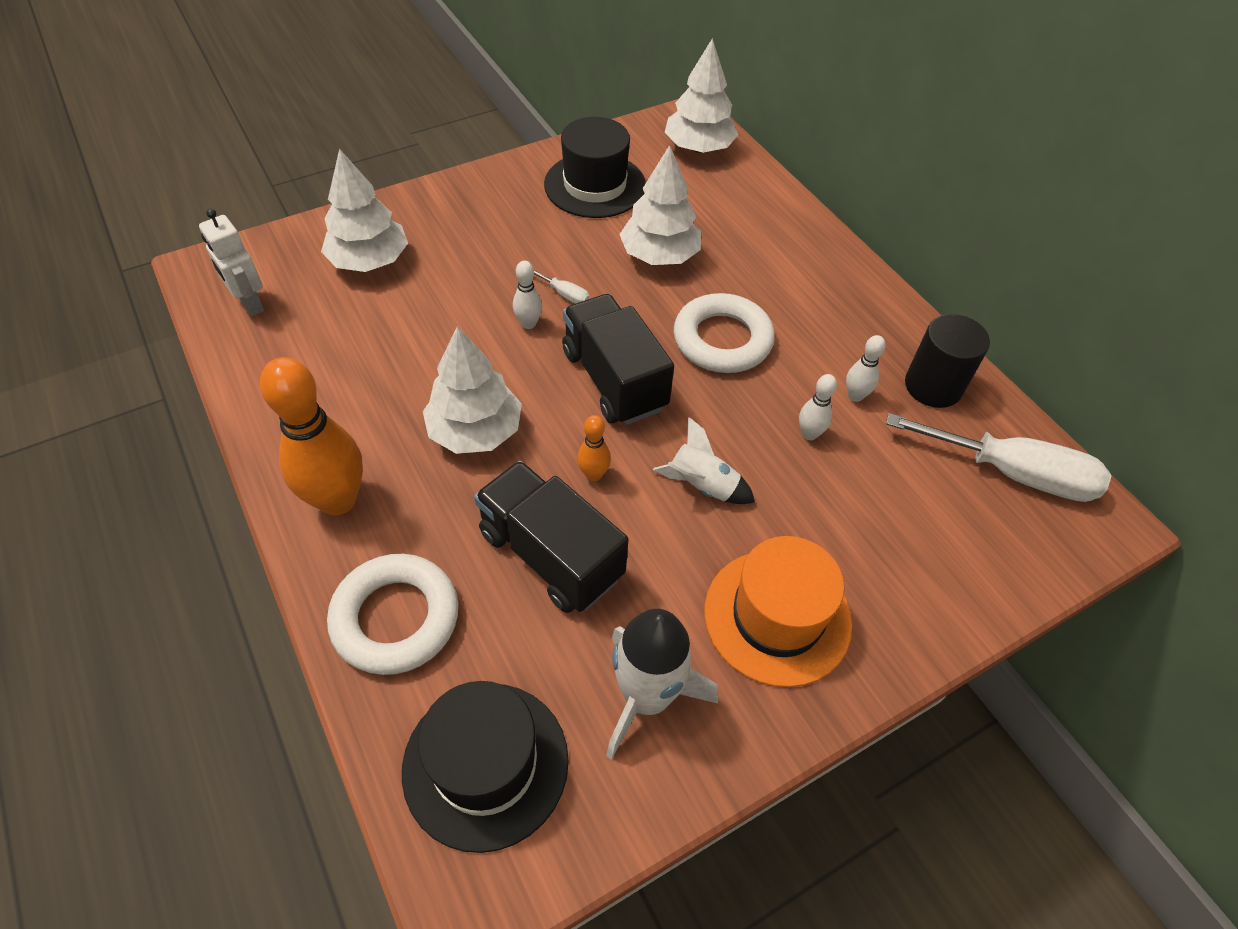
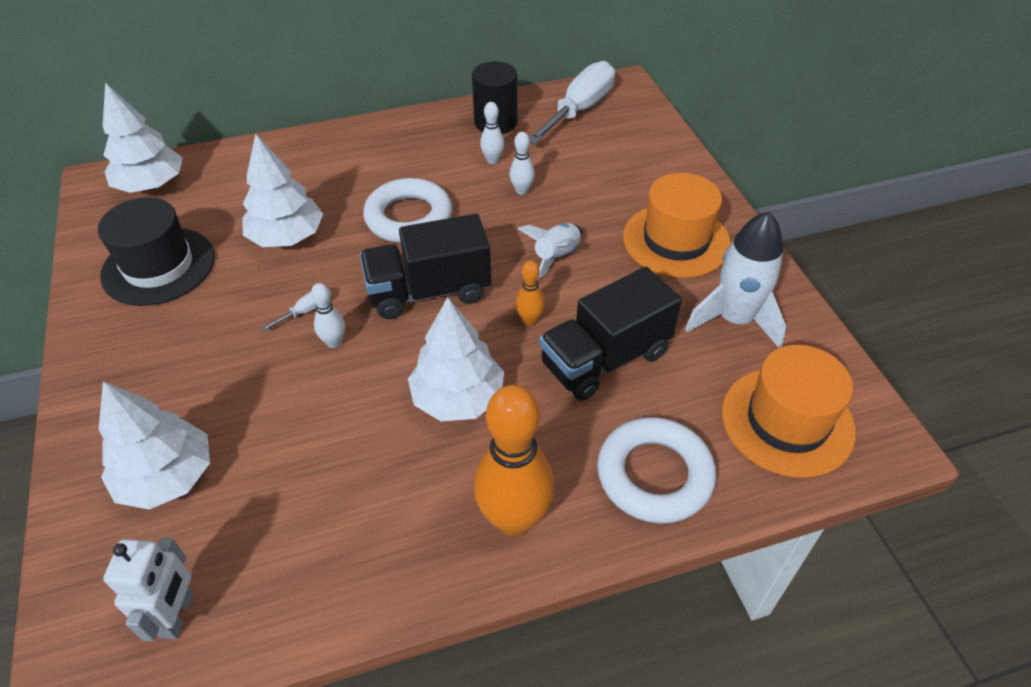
camera: 75 degrees left, 5 degrees down
white robot [199,209,264,316] -> white robot turned 60 degrees counterclockwise [103,537,194,641]
black hat [402,681,569,853] -> orange hat [722,345,856,478]

